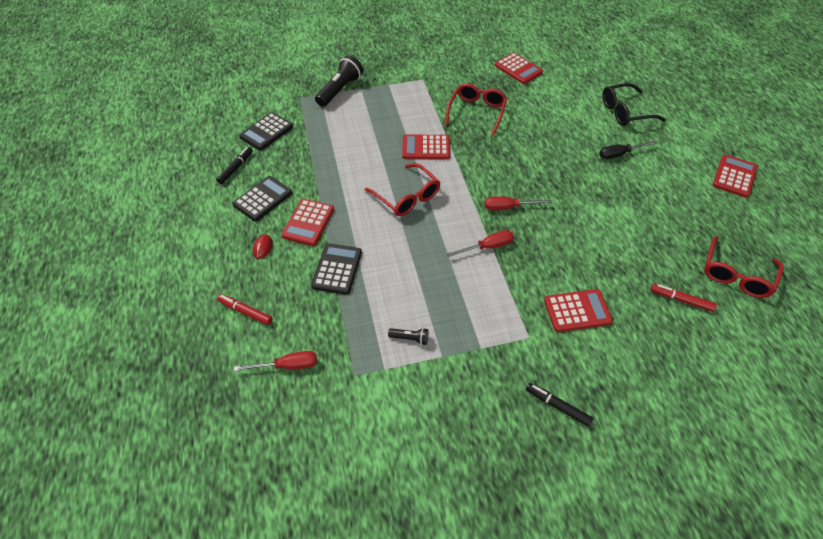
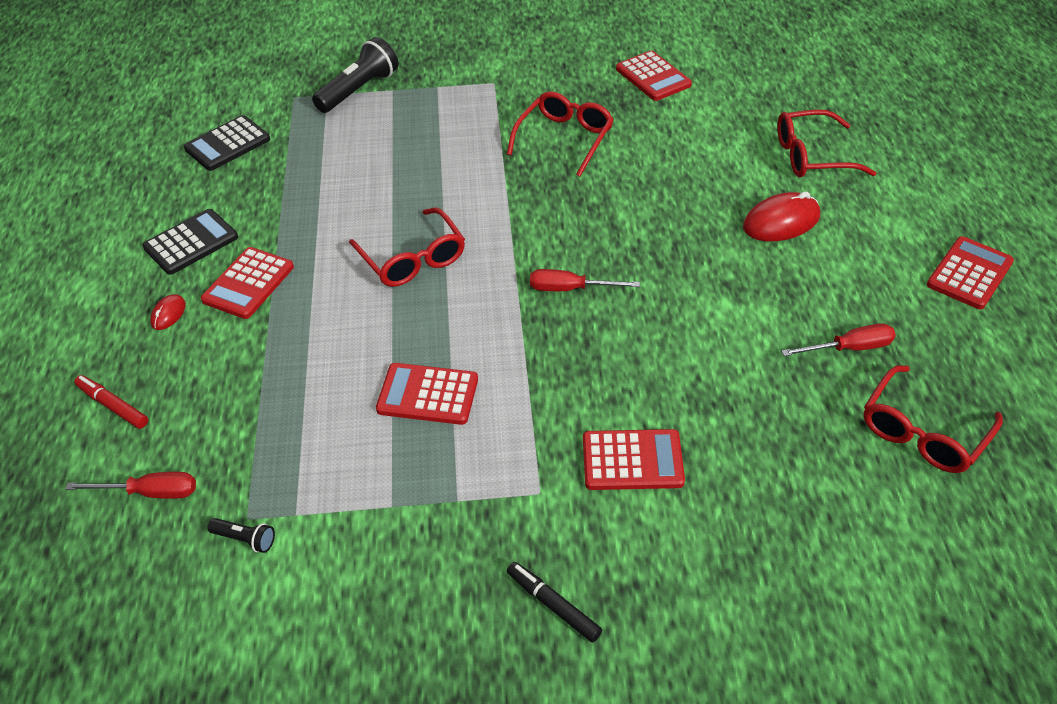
camera: 10 degrees right, 5 degrees down
black marker [216,147,253,184] -> none
black calculator [311,243,362,295] -> none
black flashlight [388,328,428,345] -> black flashlight moved to [207,518,275,553]
red calculator [402,134,450,160] -> red calculator moved to [376,363,478,425]
red screwdriver [447,230,514,257] -> red screwdriver moved to [781,323,896,356]
black screwdriver [599,141,657,159] -> red mouse [743,192,820,241]
black glasses [603,83,666,126] -> red glasses [777,110,876,177]
red marker [651,284,717,312] -> none

